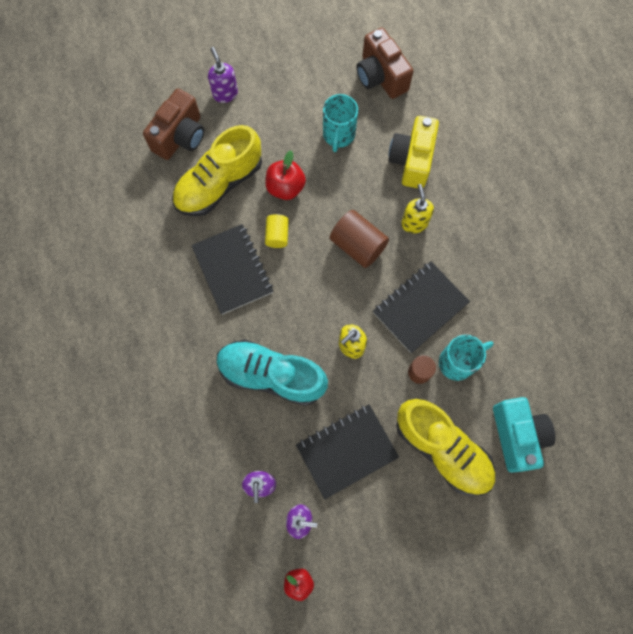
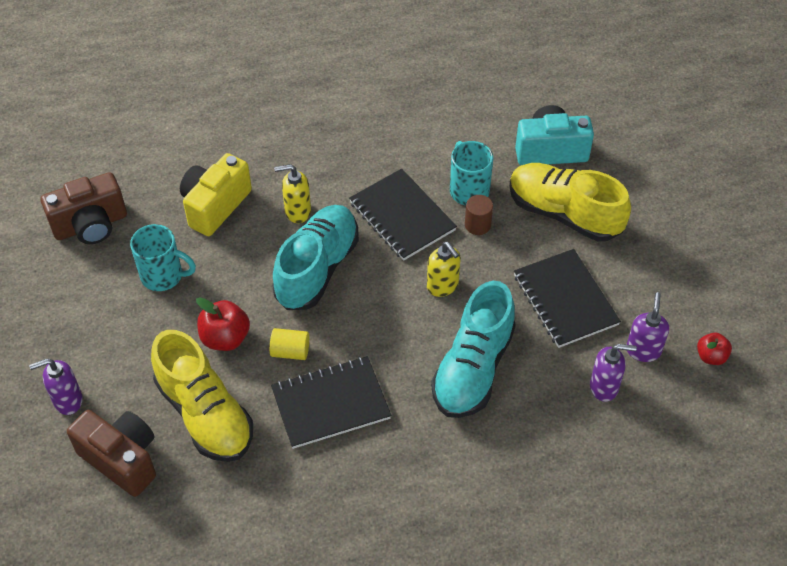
camera: 85 degrees left, 20 degrees down
brown cylinder [330,210,389,268] -> turquoise shoe [272,205,359,310]
yellow camera [388,116,439,188] -> yellow camera turned 105 degrees clockwise [180,153,252,236]
yellow shoe [396,399,495,496] -> yellow shoe turned 105 degrees counterclockwise [509,163,631,242]

